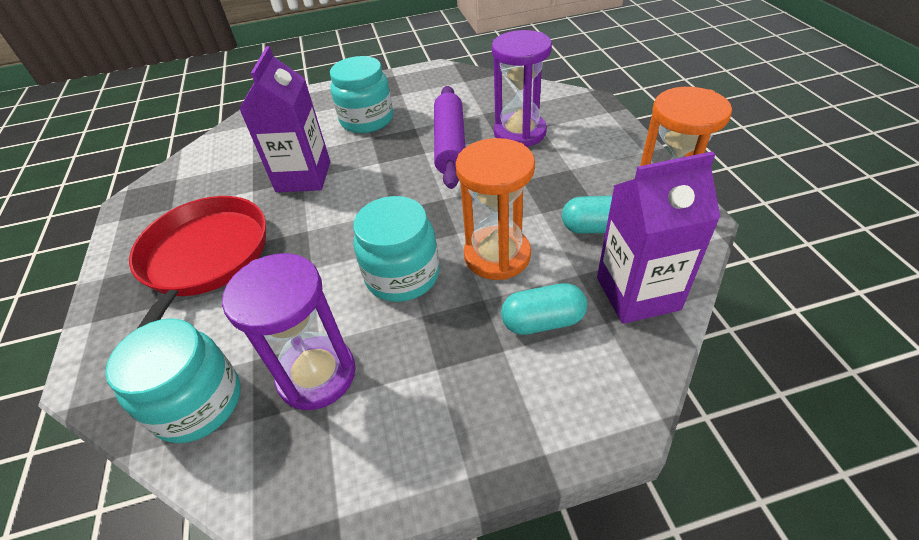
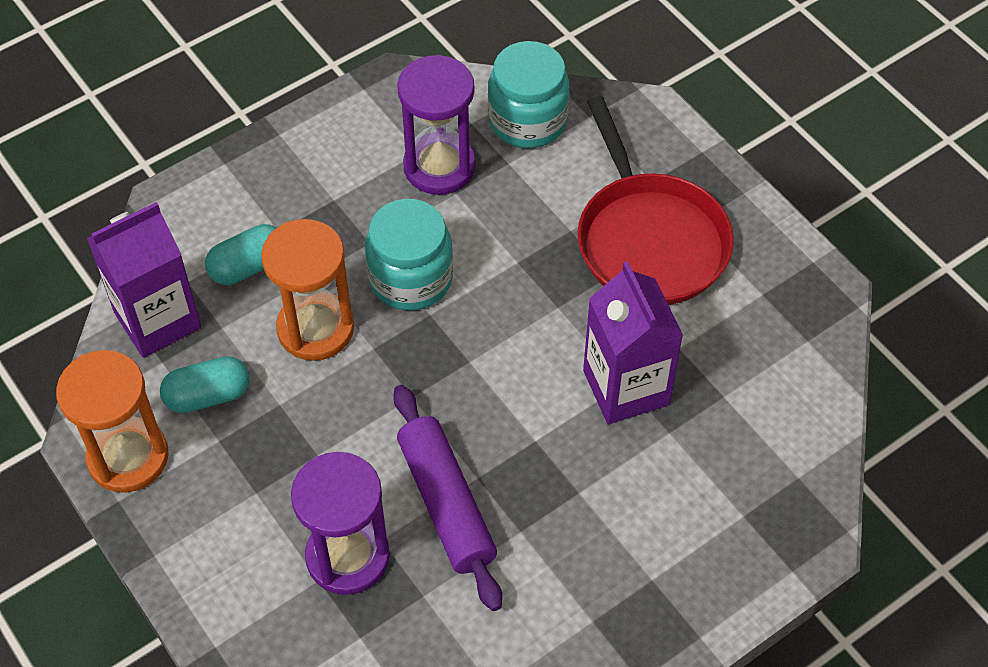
camera: 155 degrees right, 10 degrees up
turquoise jar [330,56,393,133] -> none

